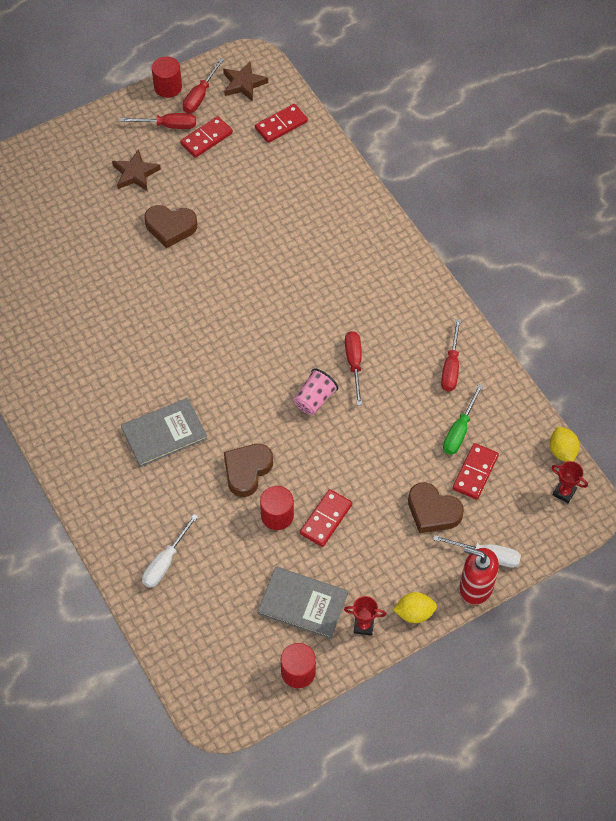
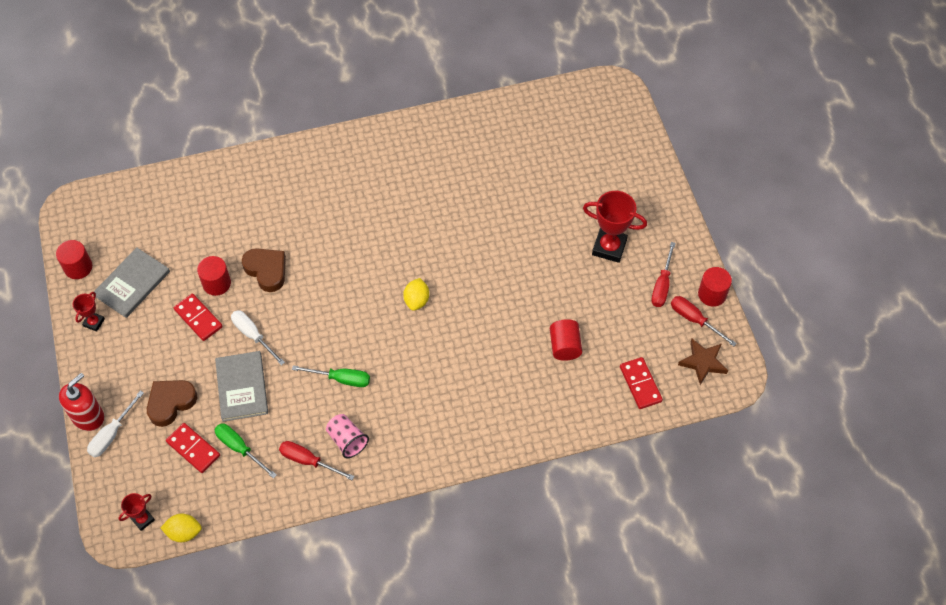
camera: 105 degrees right, 0 degrees up
brown star [112,149,161,191] -> red trophy [583,191,647,263]
grey book [121,398,207,467] -> grey book moved to [215,351,268,422]
white screwdriver [142,514,198,588] -> white screwdriver moved to [231,310,285,365]
brown heart [144,205,197,248] -> none
red domino [180,116,233,158] -> none
pink cup [294,368,338,415] -> pink cup moved to [326,414,369,458]
red screwdriver [345,331,362,405] -> green screwdriver [292,365,370,387]
yellow lemon [393,592,437,623] -> yellow lemon moved to [403,278,429,311]
none -> red cylinder [550,319,582,361]

